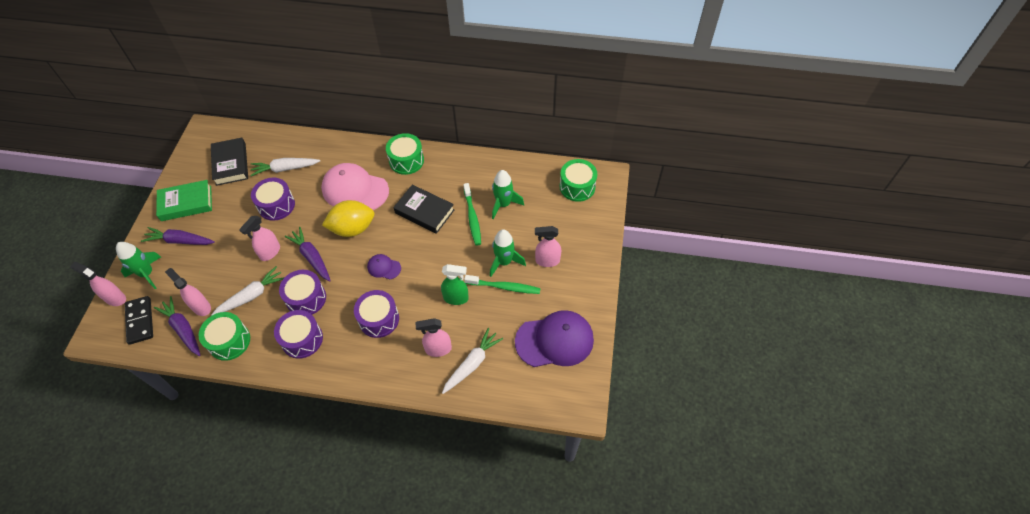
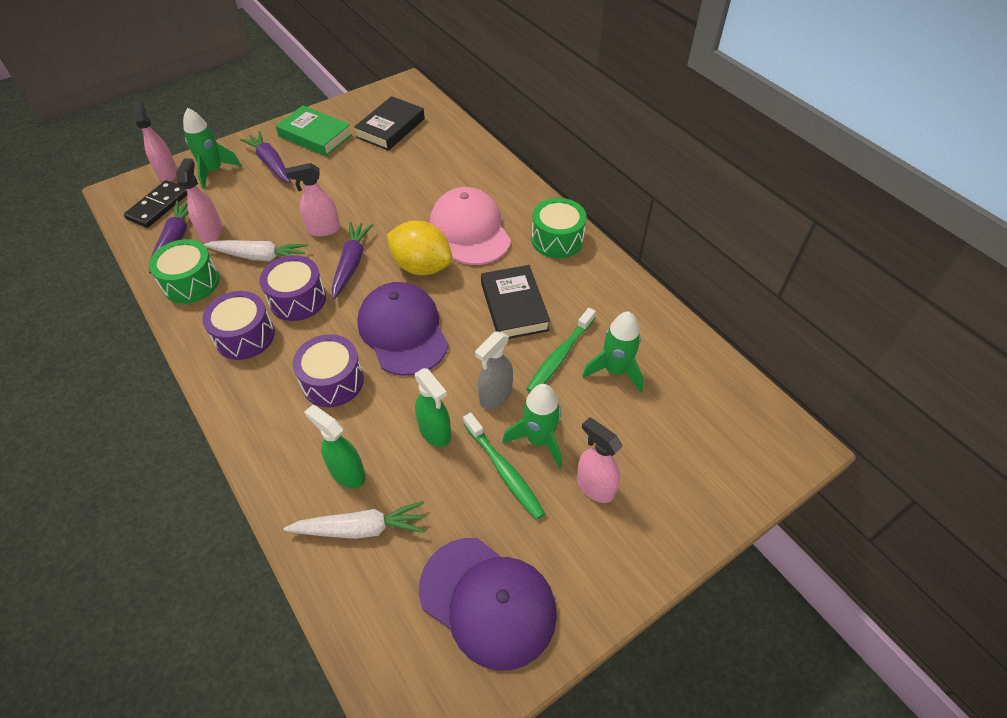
camera: 45 degrees right, 5 degrees down
white carrot [250,158,320,176] -> none
purple drum [251,178,295,221] -> none
purple cap [367,254,401,280] -> purple cap [357,282,449,376], size x2.14
pink spray bottle [415,318,452,357] -> green spray bottle [304,405,366,488]
green drum [560,159,597,202] -> none
none -> grey spray bottle [475,331,513,409]

